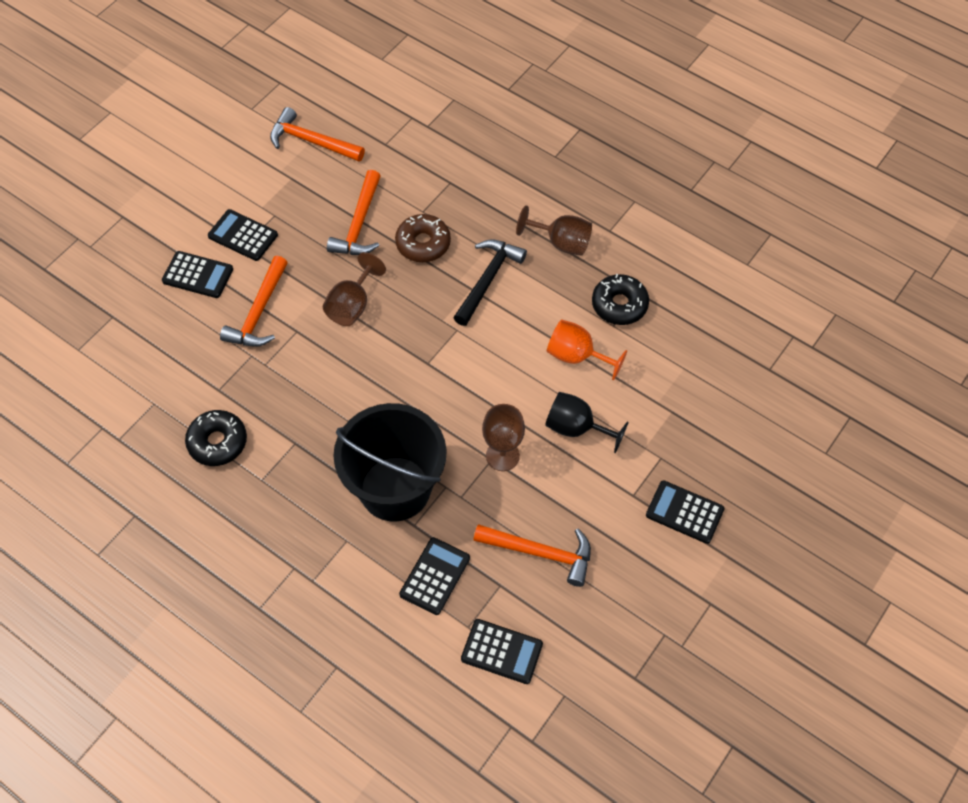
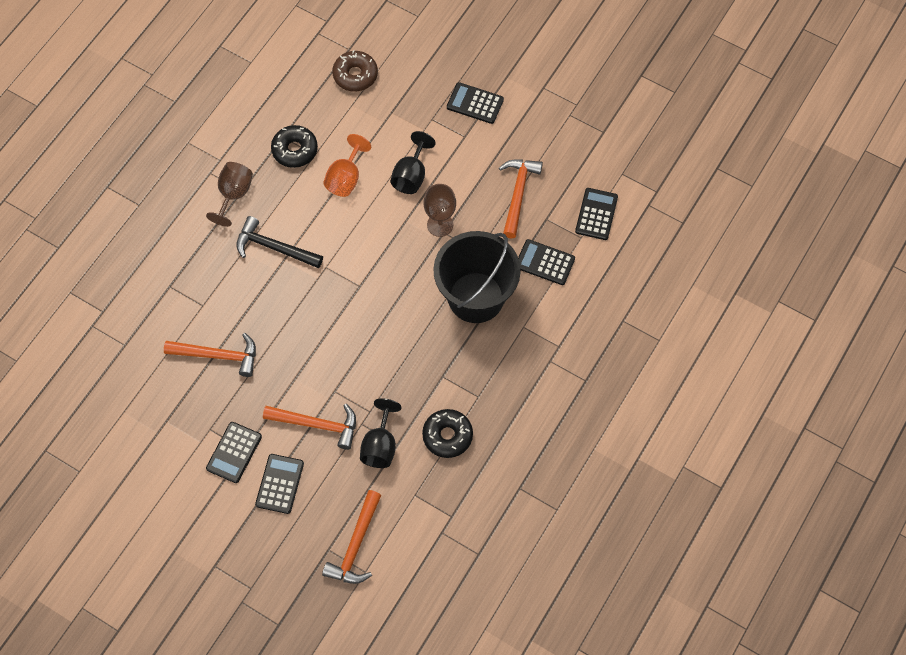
camera: 95 degrees left, 5 degrees up
orange hammer [270,107,365,162] -> orange hammer moved to [322,490,381,584]
brown goblet [323,252,386,326] -> none
brown donut [395,214,451,262] -> brown donut moved to [332,50,378,91]
black calculator [646,480,725,544] -> black calculator turned 90 degrees clockwise [447,82,504,124]
none -> black goblet [360,398,402,468]

